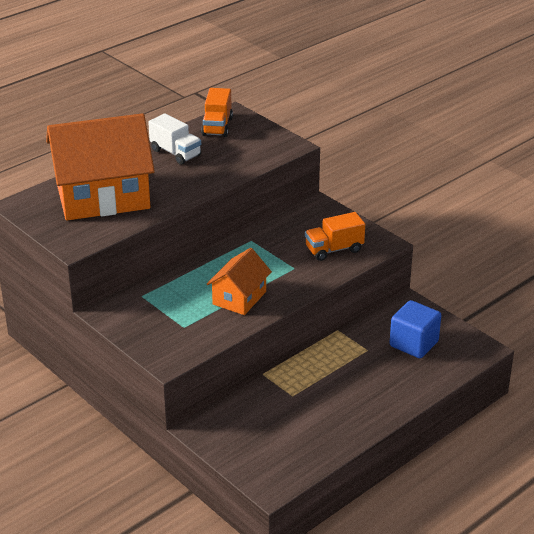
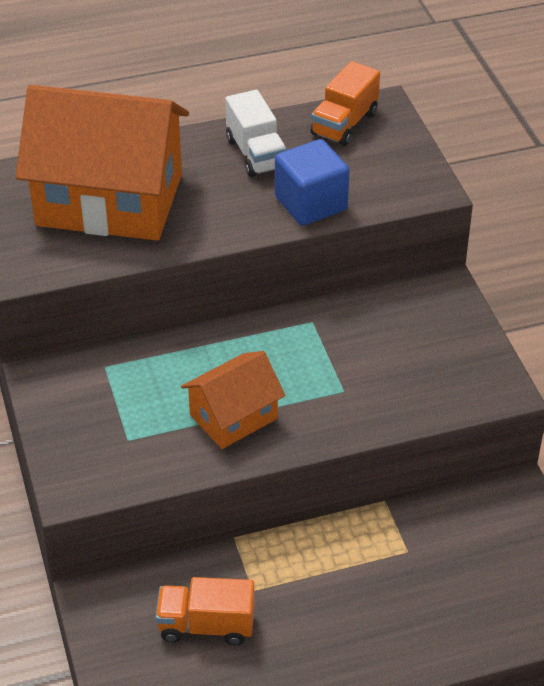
camera: 25 degrees right, 10 degrees up
orange truck [305,212,365,261] -> orange truck moved to [155,577,254,646]
blue cube [390,300,441,358] -> blue cube moved to [275,139,349,226]

